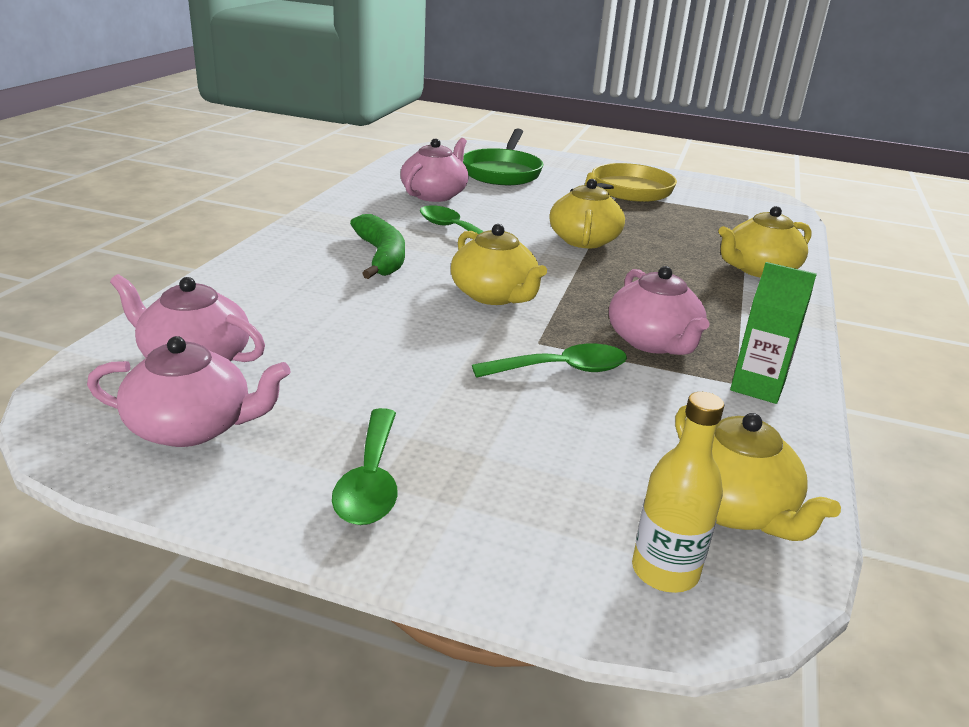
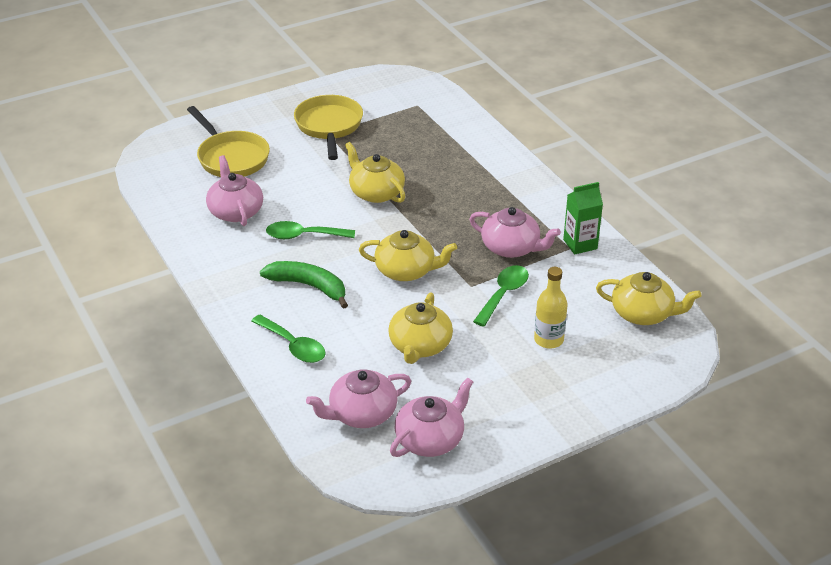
camera: 45 degrees left, 10 degrees up
green spoon [332,408,397,525] -> green spoon moved to [251,315,326,363]
green pan [463,129,543,185] -> yellow pan [187,106,270,177]
yellow bottle [632,392,724,593] -> yellow bottle moved to [534,267,568,349]
yellow teapot [718,206,812,278] -> yellow teapot moved to [388,292,453,364]

